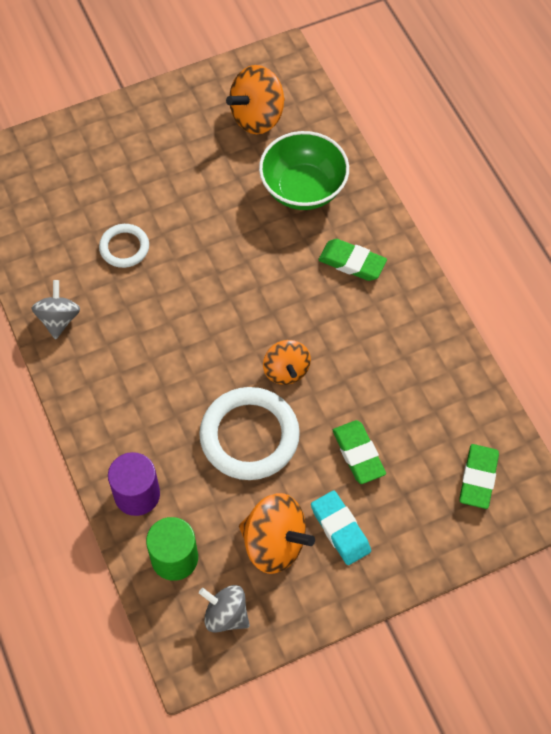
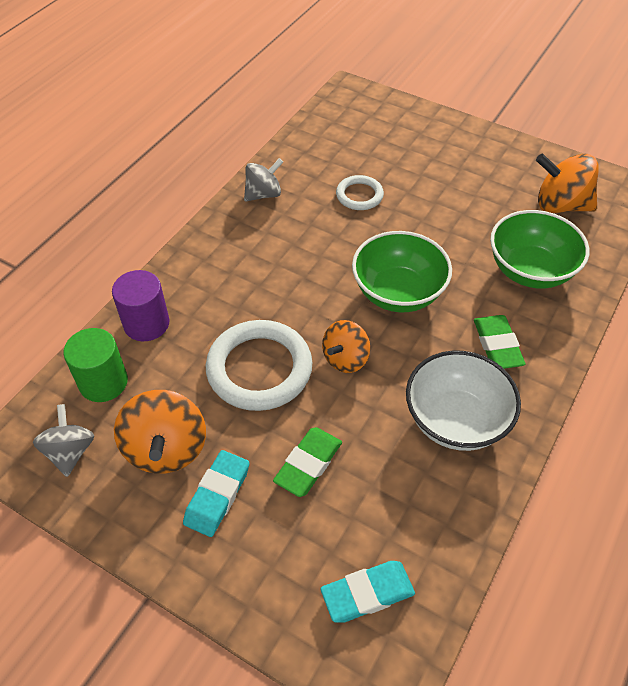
camera: 55 degrees right, 10 degrees down
green eraser [459,444,499,509] -> turquoise eraser [321,561,415,623]
none -> green bowl [352,231,452,312]
none -> white bowl [406,350,521,451]

